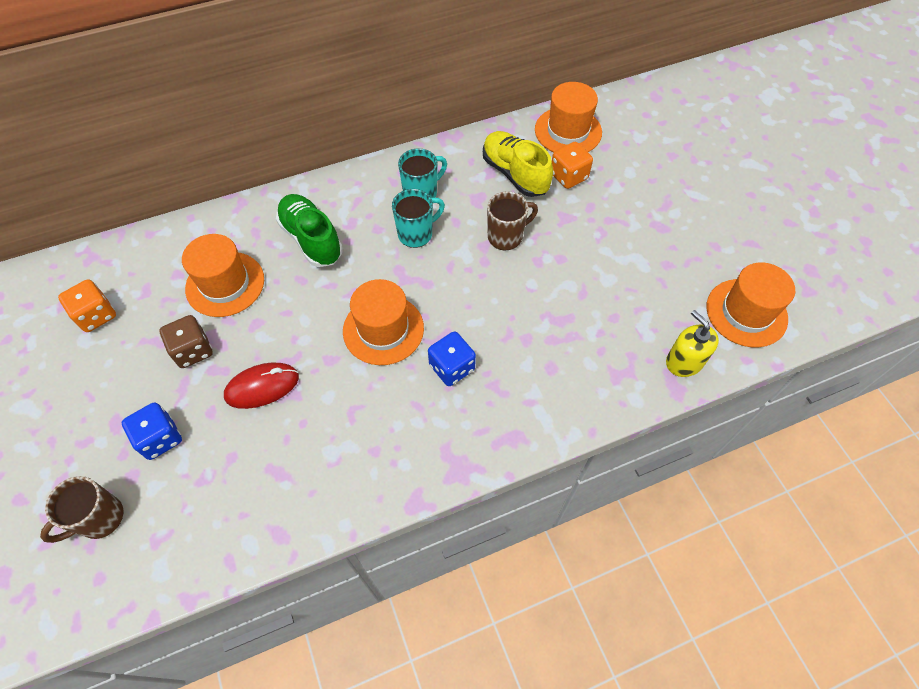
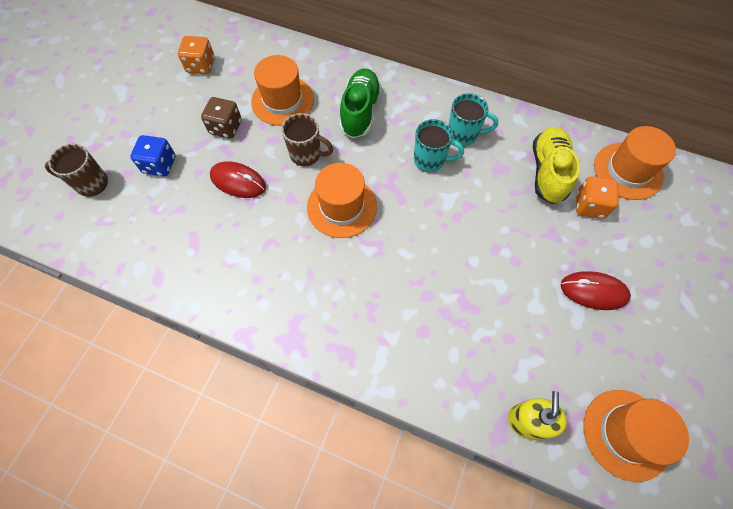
camera: 45 degrees right, 5 degrees up
blue dice [428,332,476,386] -> none
brown mug [487,191,538,250] -> brown mug moved to [282,113,333,166]
none -> red mouse [561,271,631,310]

